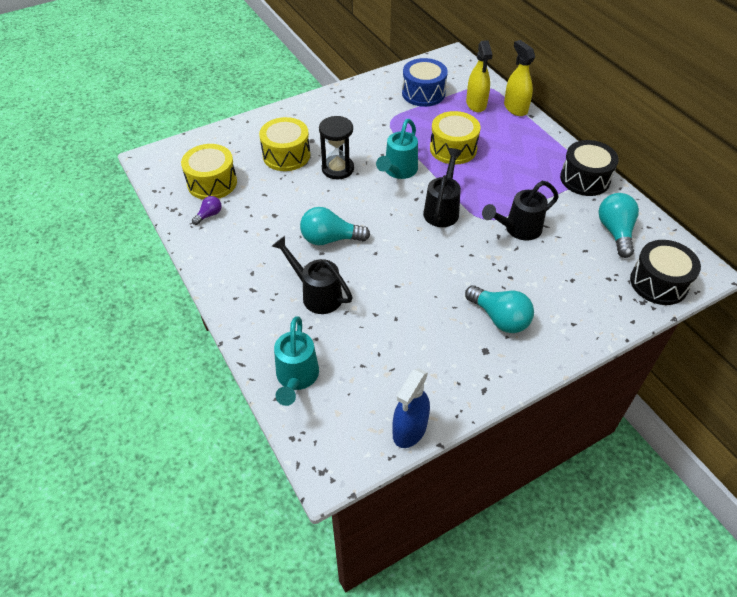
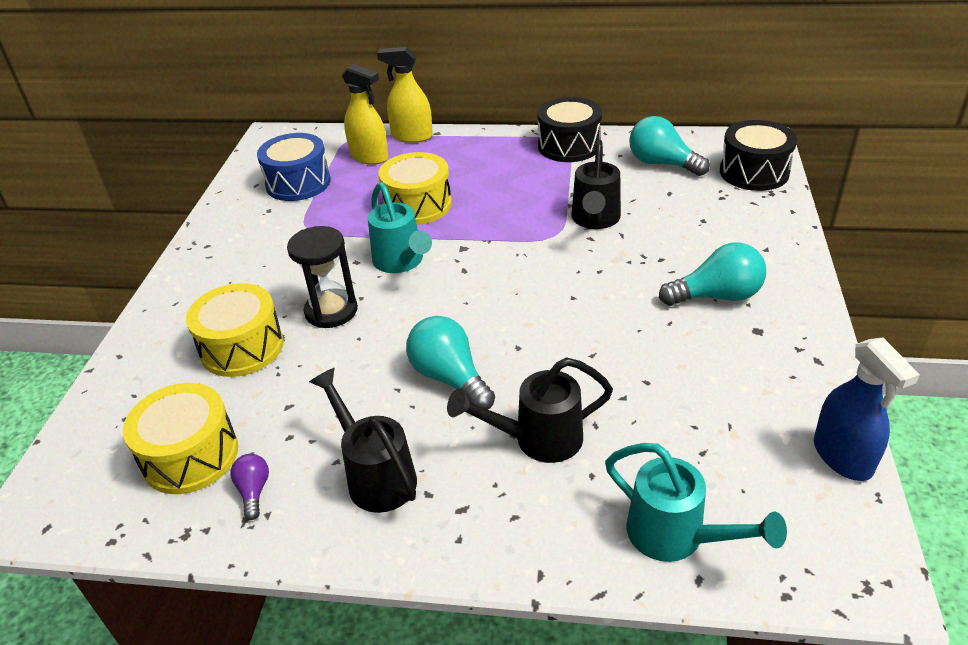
camera: 50 degrees left, 10 degrees down
turquoise light bulb [300,207,370,245] -> turquoise light bulb turned 105 degrees clockwise [406,316,495,410]
black watering can [423,148,462,227] -> black watering can moved to [309,368,417,513]

